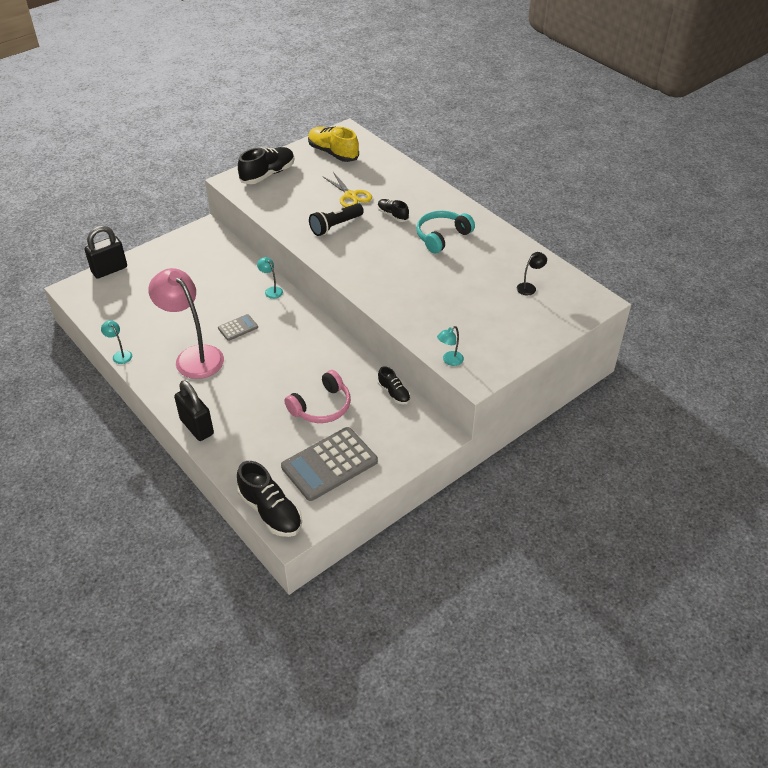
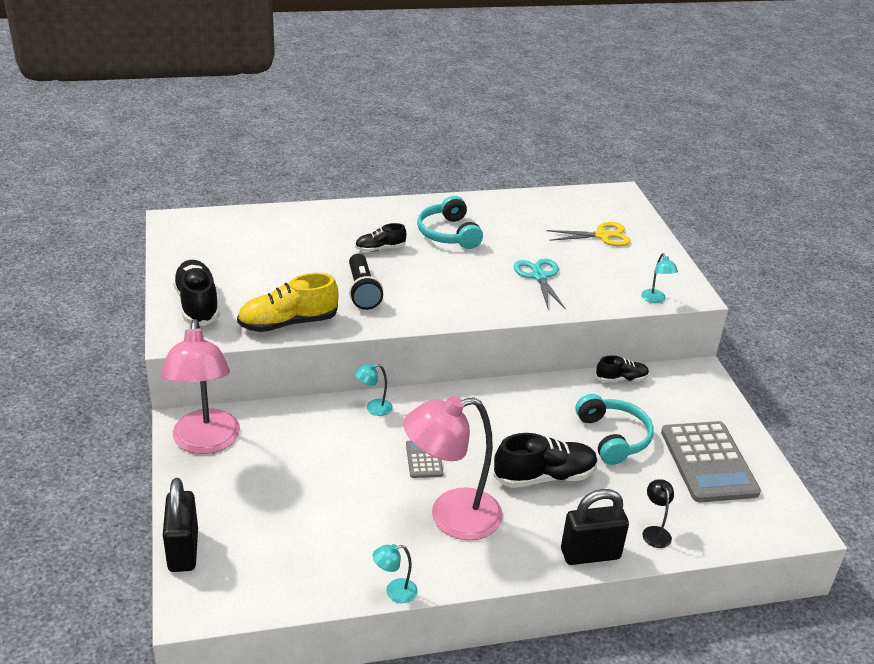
camera: 65 degrees left, 10 degrees down
black shoe [237,461,302,537] -> black shoe moved to [493,433,598,488]
pink headphones [284,370,351,423] -> turquoise headphones [576,394,654,465]
yellow shoe [308,126,359,162] -> yellow shoe moved to [237,273,339,332]
yellow scissors [322,172,372,207] -> yellow scissors moved to [546,222,631,246]
black lamp [517,252,547,295] -> black lamp moved to [642,479,674,548]
none -> pink lamp [161,319,240,454]
none -> turquoise scissors [514,259,566,310]

